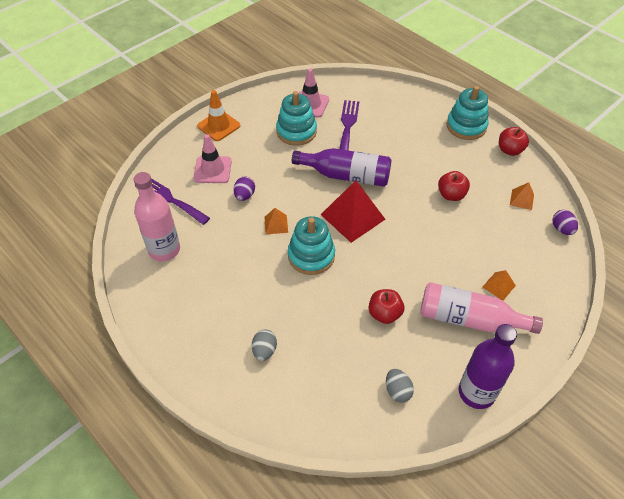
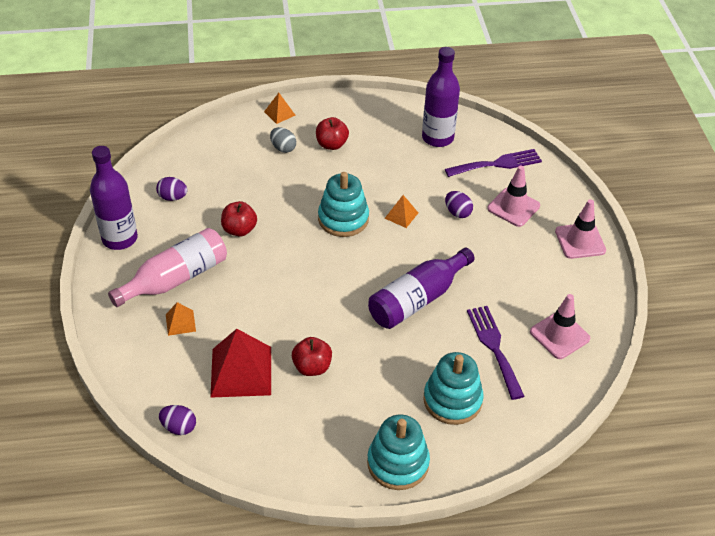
camera: 125 degrees right, 5 degrees down
pink bottle [133,172,180,261] -> purple bottle [422,47,460,147]
orange traffic cone [197,90,240,141] -> pink traffic cone [555,199,606,259]
turquoise stacking toy [276,91,317,146] -> turquoise stacking toy moved to [423,352,484,425]
red pyramid [321,180,386,243] -> red pyramid moved to [210,329,271,398]
purple fork [339,100,359,150] -> purple fork turned 150 degrees counterclockwise [467,306,524,400]
grey egg [386,369,414,403] -> purple egg [156,177,188,201]
red apple [499,127,529,156] -> red apple moved to [316,117,349,150]
orange pyramid [510,182,534,210] -> orange pyramid moved to [264,93,296,124]

